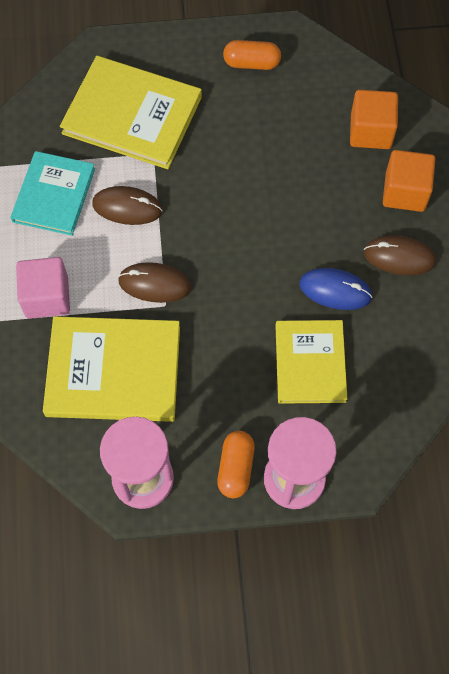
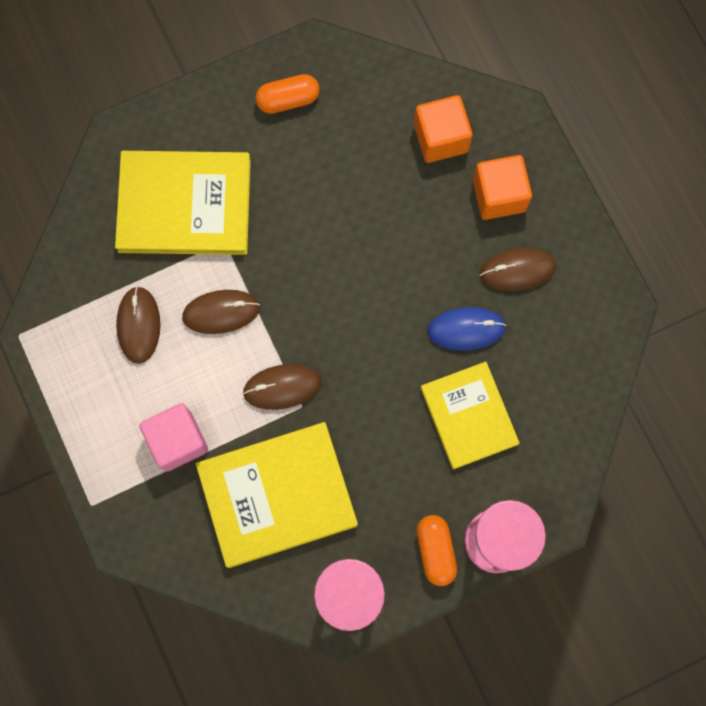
camera: 20 degrees left, 10 degrees up
turquoise book [10,151,95,236] -> brown mouse [116,286,160,364]

